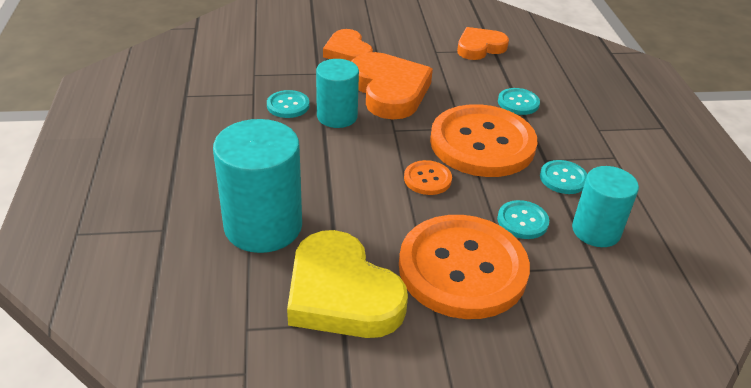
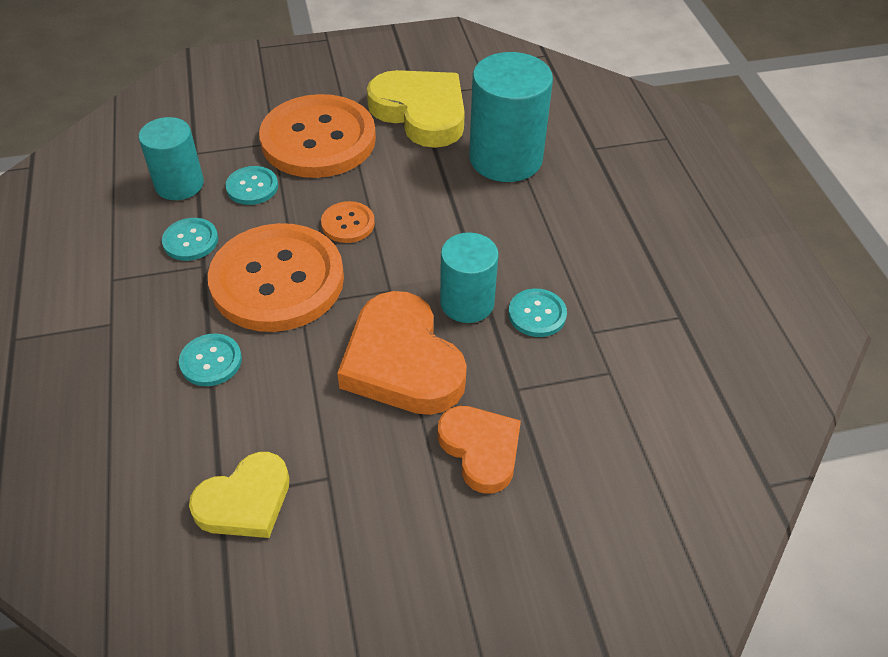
camera: 175 degrees right, 10 degrees up
orange heart [457,27,509,60] -> yellow heart [189,452,290,538]

